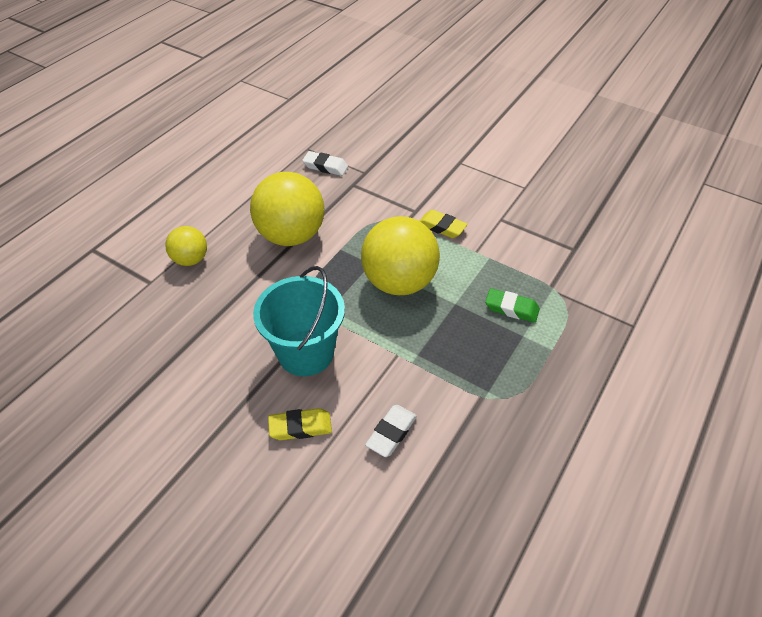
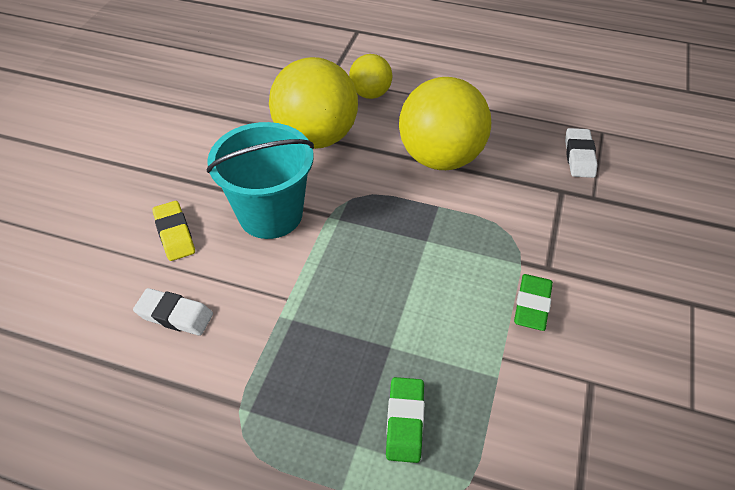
camera: 75 degrees right, 0 degrees up
yellow ball [361,216,440,295] -> yellow ball moved to [269,57,358,149]
yellow eraser [420,210,468,238] -> green eraser [514,274,553,331]

